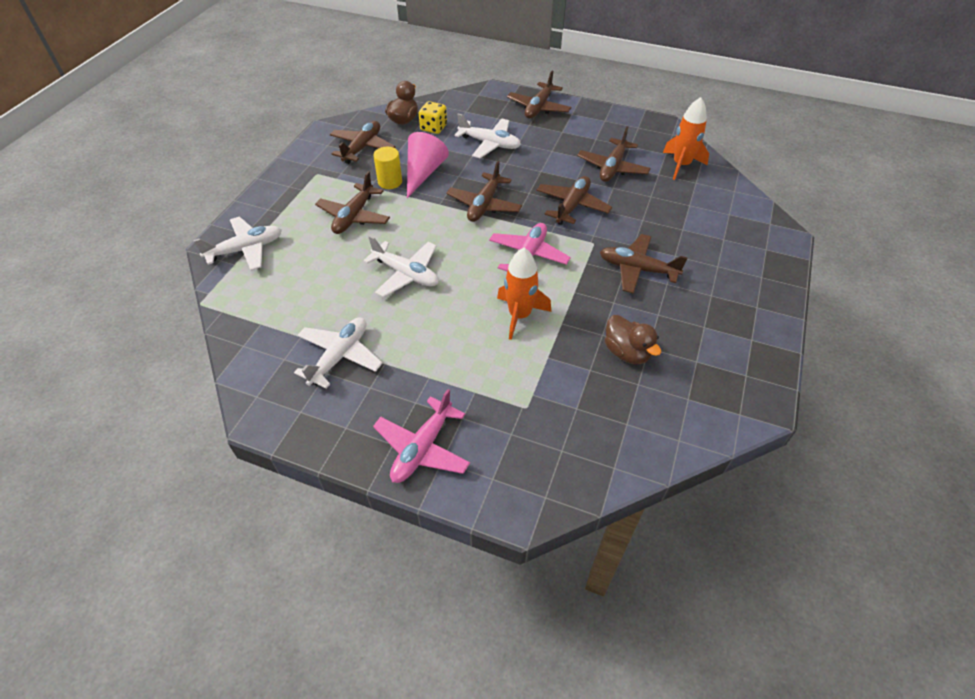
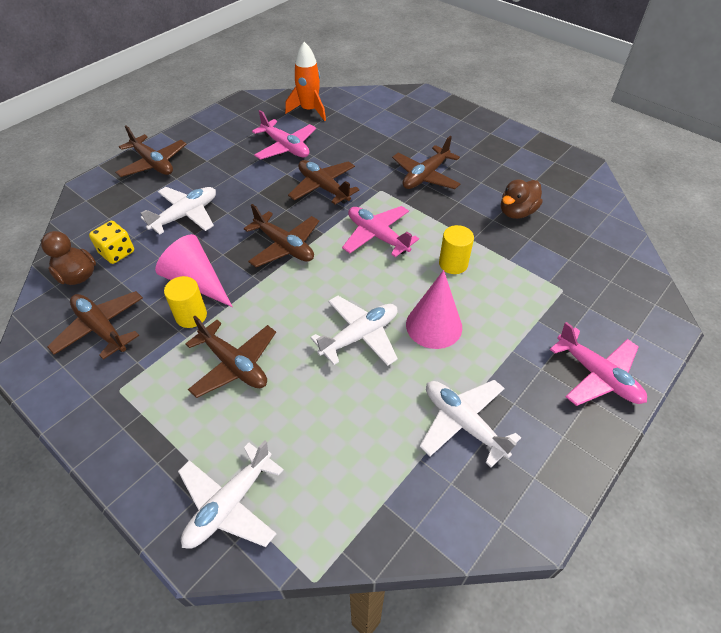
camera: 70 degrees left, 0 degrees up
white plane [193,217,282,271] -> white plane turned 135 degrees counterclockwise [178,441,284,549]
orange rocket [497,248,551,340] -> yellow cylinder [439,225,474,274]
brown plane [577,126,651,182] -> pink plane [252,110,316,160]
brown duck [605,315,661,364] -> brown duck turned 150 degrees clockwise [501,179,543,219]
none -> pink cone [406,270,462,349]

